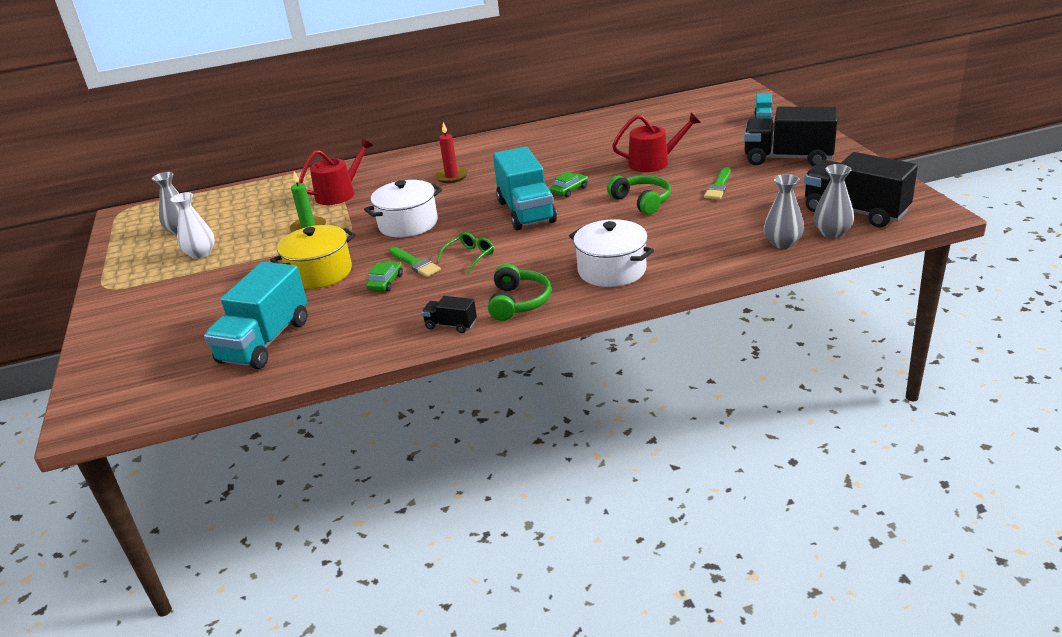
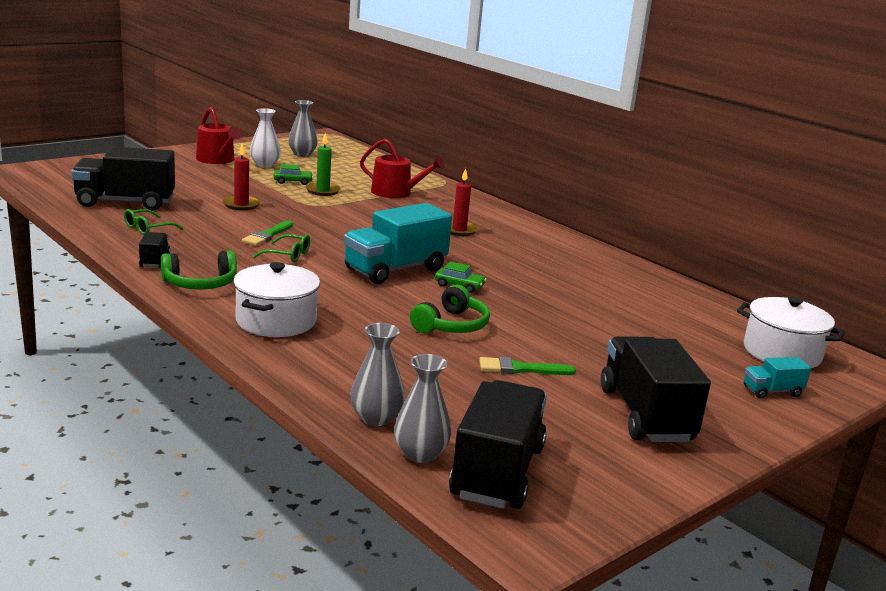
camera: 60 degrees right, 10 degrees down
turquoise truck [204,262,307,369] -> black truck [71,147,175,210]
yellow pot [270,225,356,289] -> red candle [223,144,260,210]
white pot [364,180,442,238] -> white pot moved to [737,297,845,368]
green car [366,261,403,291] -> green car moved to [274,164,313,185]
red watering can [612,113,701,172] -> red watering can moved to [196,107,242,164]
none -> green glasses [124,209,184,235]

